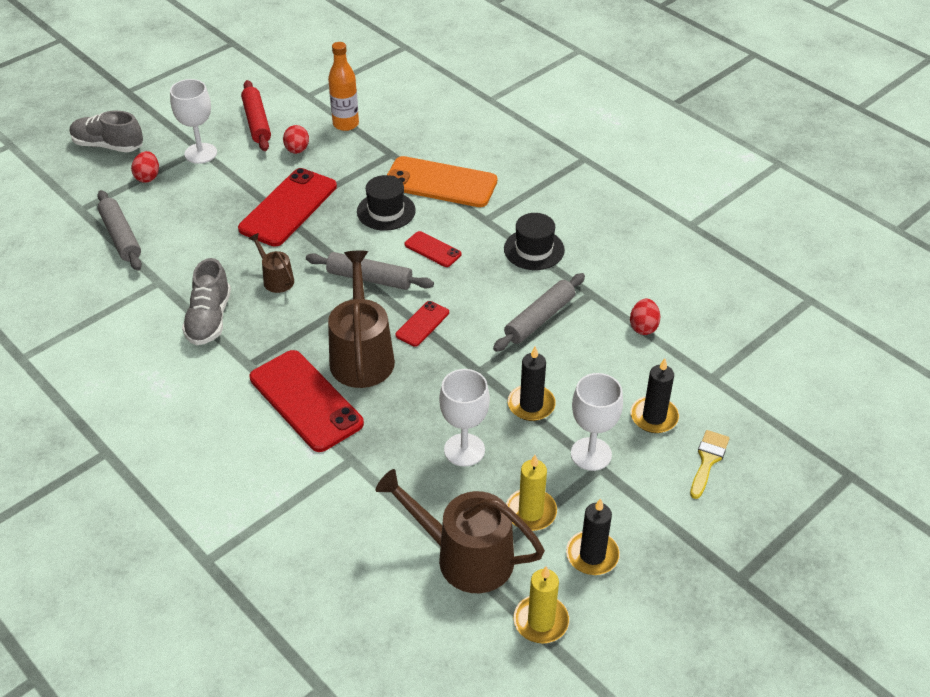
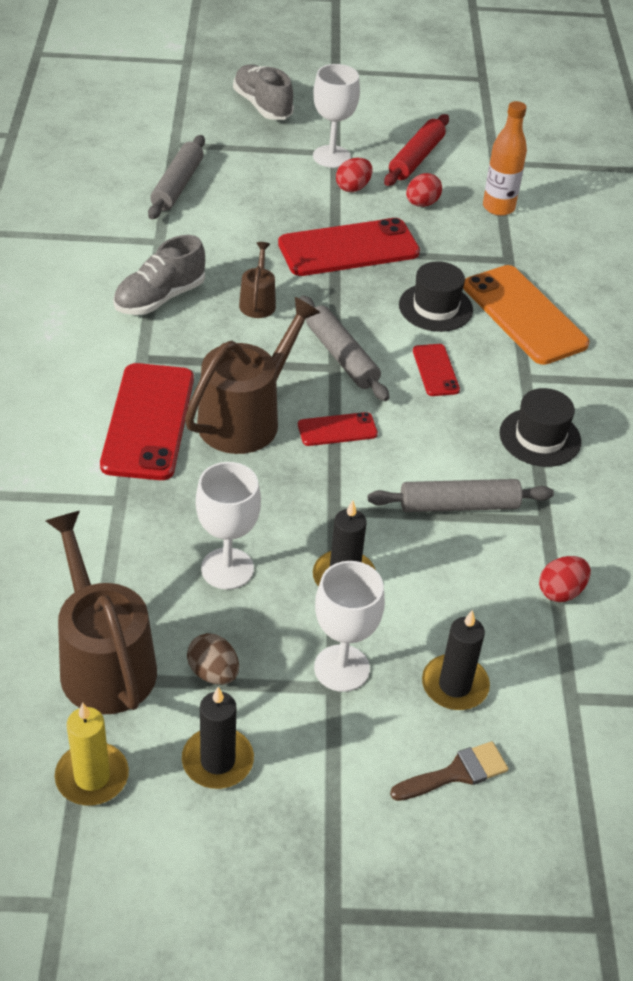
camera: 40 degrees right, 0 degrees up
red egg [131,151,159,183] -> red egg moved to [336,158,372,192]
yellow candle [506,455,557,531] -> brown egg [187,633,239,685]
yellow brush [690,430,730,499] -> brown brush [390,741,508,801]

